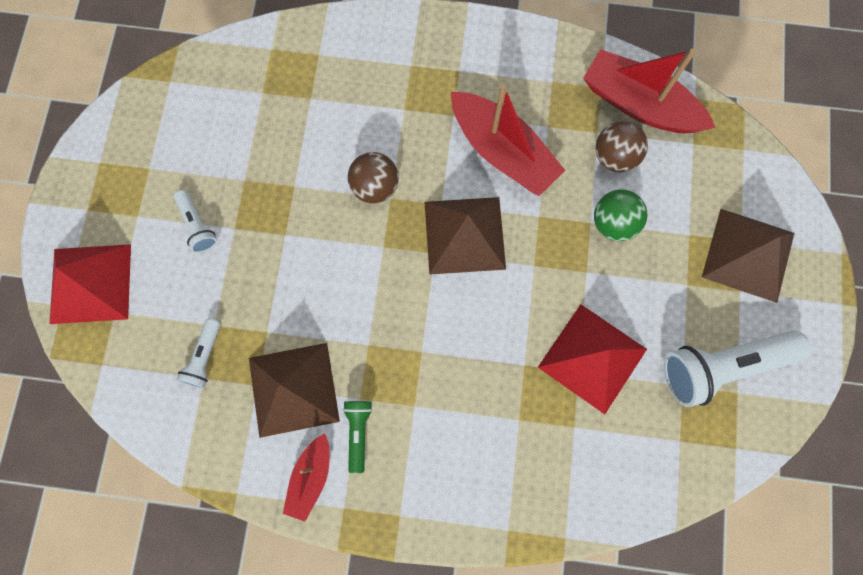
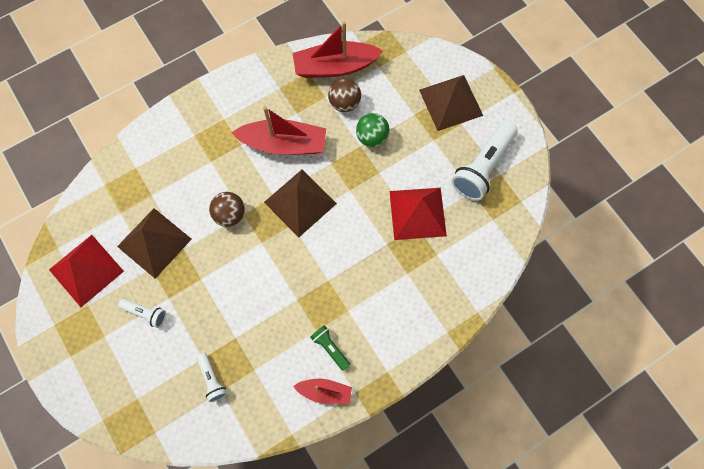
camera: 40 degrees left, 5 degrees down
red pyramid [49,244,131,324] -> red pyramid moved to [49,235,124,307]
brown pyramid [249,343,340,438] -> brown pyramid moved to [117,208,192,279]
red boat [283,433,330,522] -> red boat turned 60 degrees counterclockwise [293,378,352,404]

